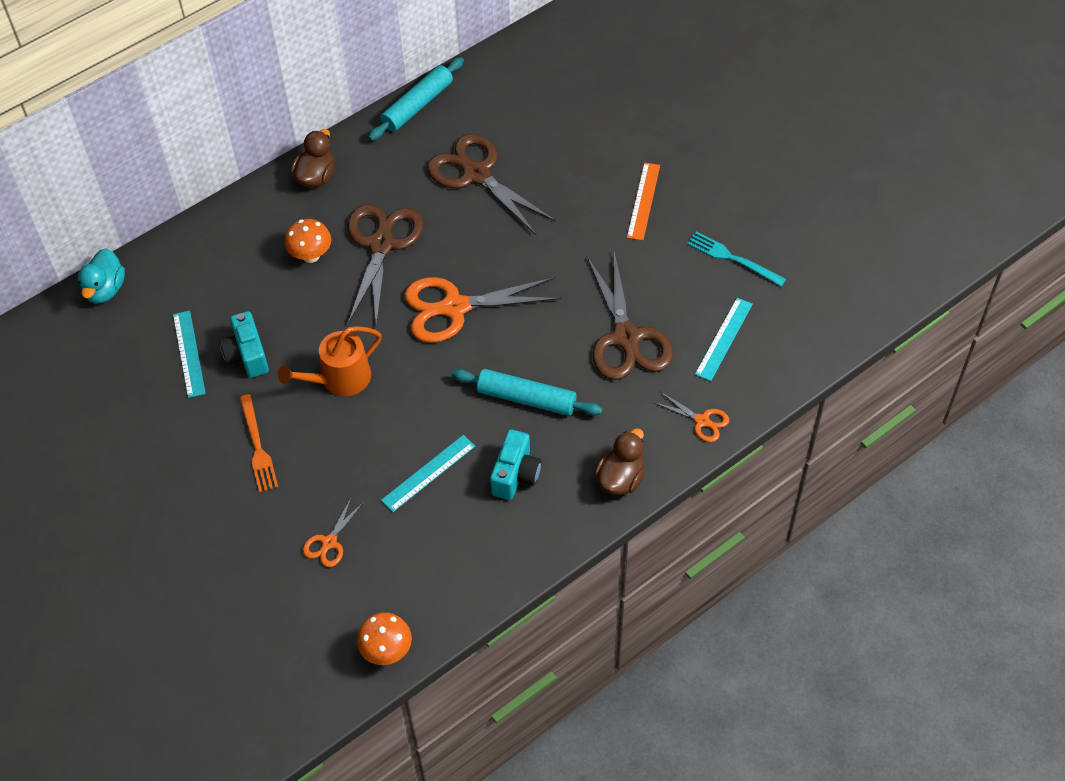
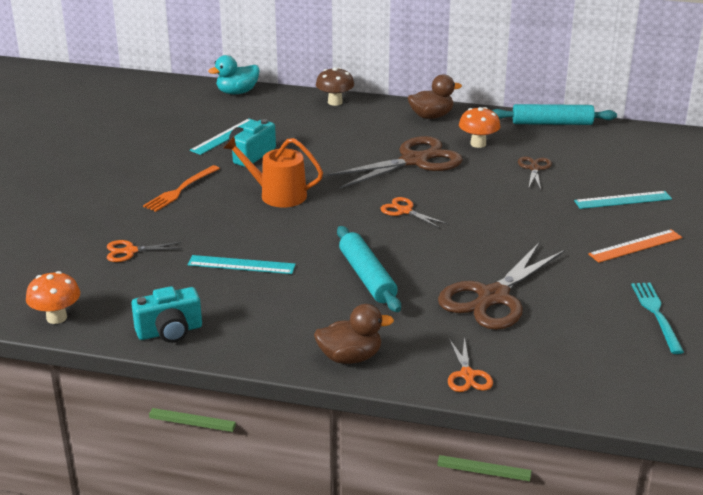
camera: 50 degrees right, 25 degrees down
orange mushroom [284,219,331,263] -> orange mushroom moved to [459,107,500,148]
orange scissors [404,277,561,343] -> orange scissors [380,197,448,228], size x0.48
brown scissors [427,134,556,235] -> brown scissors [518,157,552,190], size x0.48
turquoise camera [490,429,542,500] -> turquoise camera moved to [131,286,202,343]
turquoise ruler [695,298,753,381] -> turquoise ruler moved to [574,191,672,209]
none -> brown mushroom [316,67,354,106]

